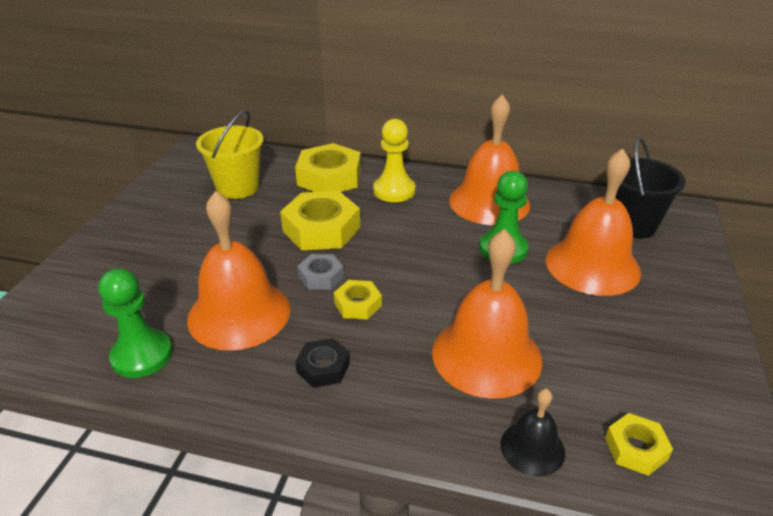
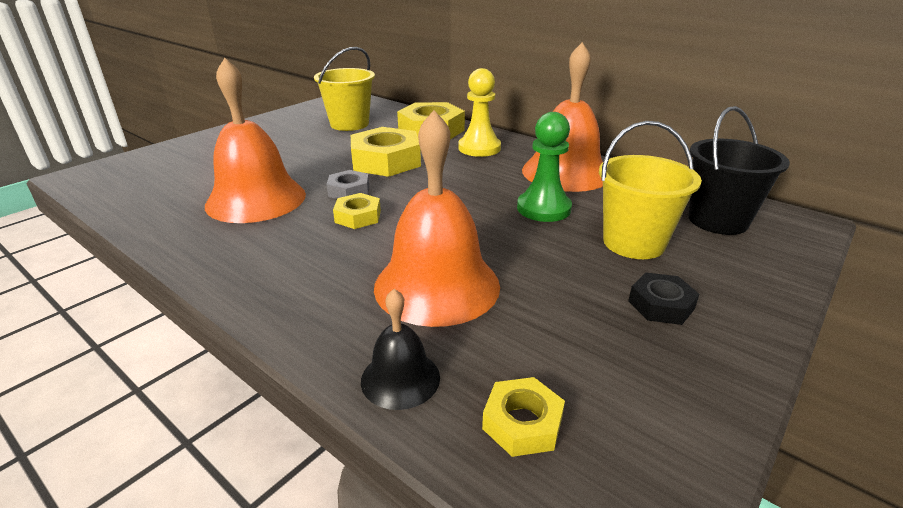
camera: 25 degrees right, 5 degrees down
green pawn [98,268,173,378] -> none
black nut [295,338,350,388] -> black nut moved to [628,273,699,325]
orange bell [546,148,641,296] -> yellow bucket [599,121,702,259]

